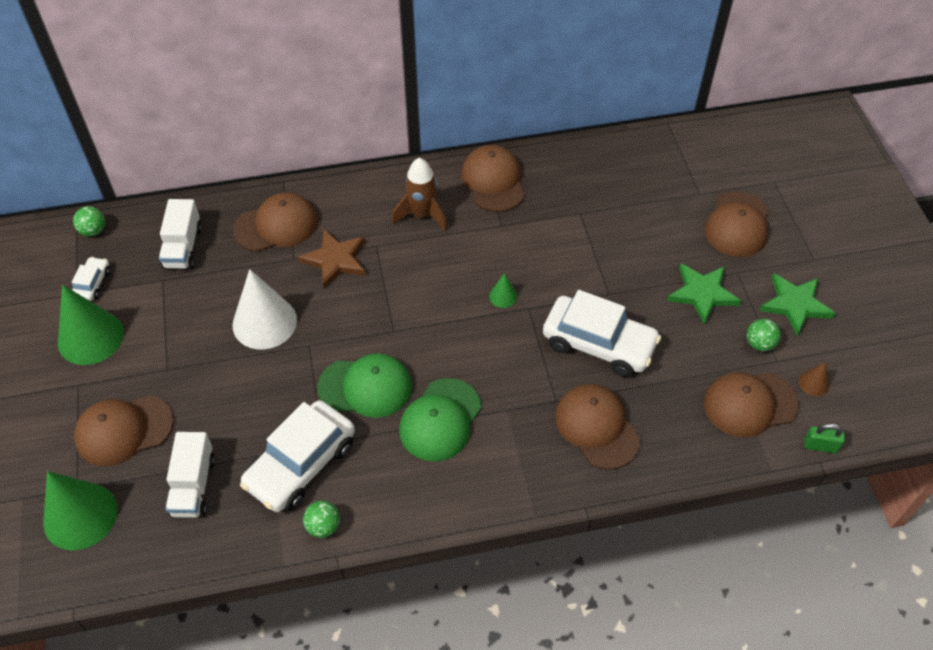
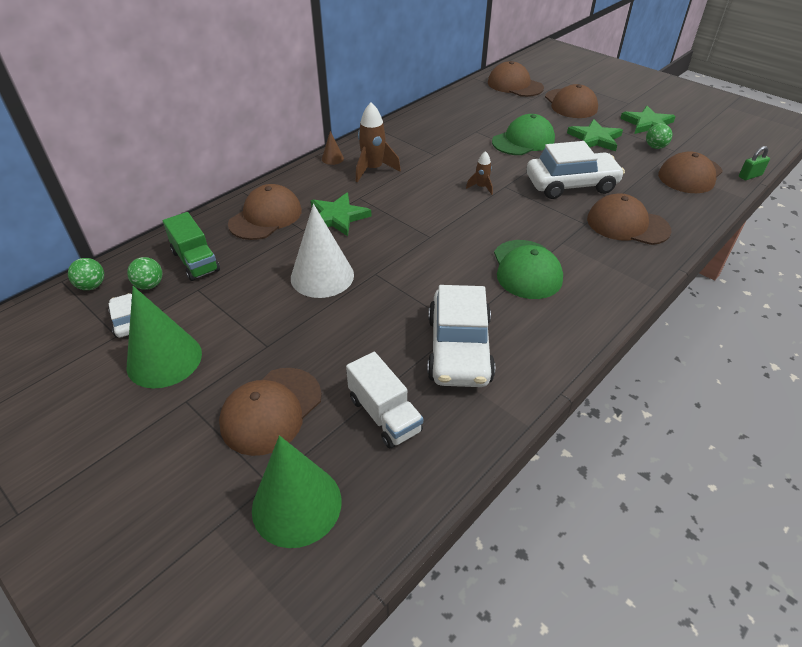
camera: 35 degrees left, 10 degrees down
white truck [159,199,202,269] -> green truck [163,212,220,281]
brown star [298,229,366,289] -> green star [311,193,371,236]
green ball [303,501,340,538] -> green ball moved to [127,257,162,290]
green cap [317,353,412,418] -> green cap moved to [492,114,555,155]
brown cap [461,145,525,212] -> brown cap moved to [488,61,544,97]
green cone [489,273,517,308] -> brown rocket [466,151,493,195]
brown cone [799,362,829,396] -> brown cone moved to [322,131,344,165]

